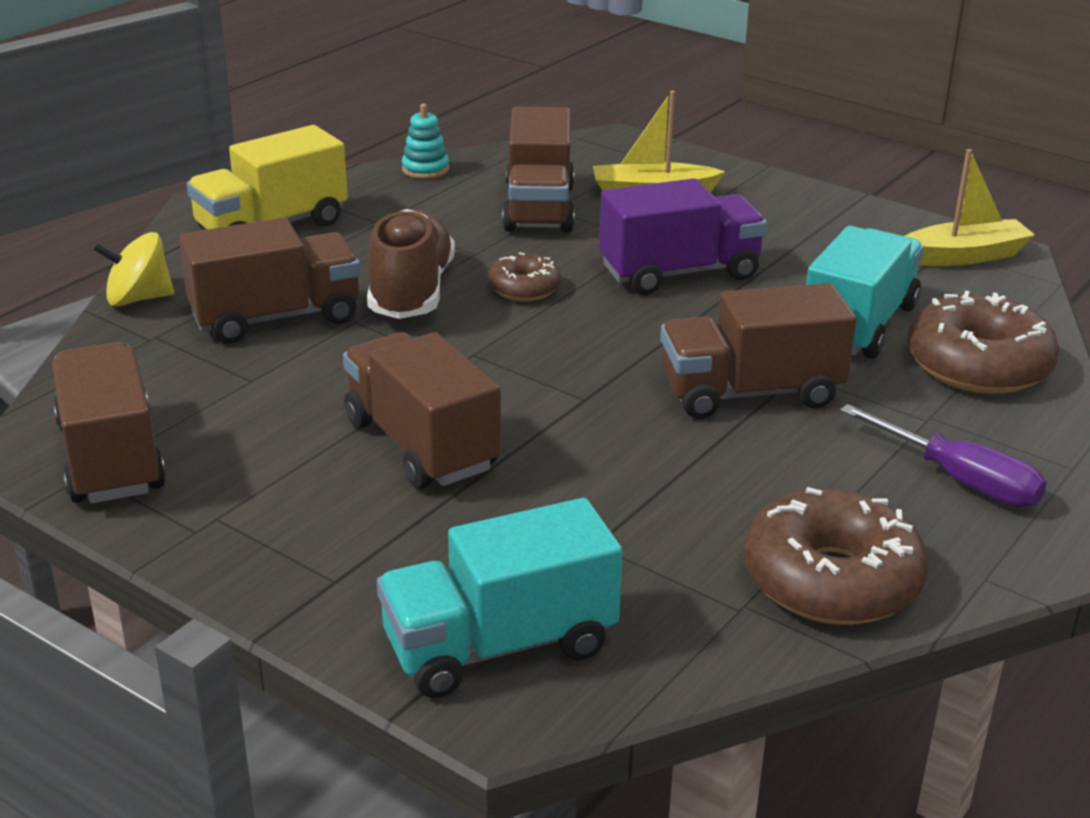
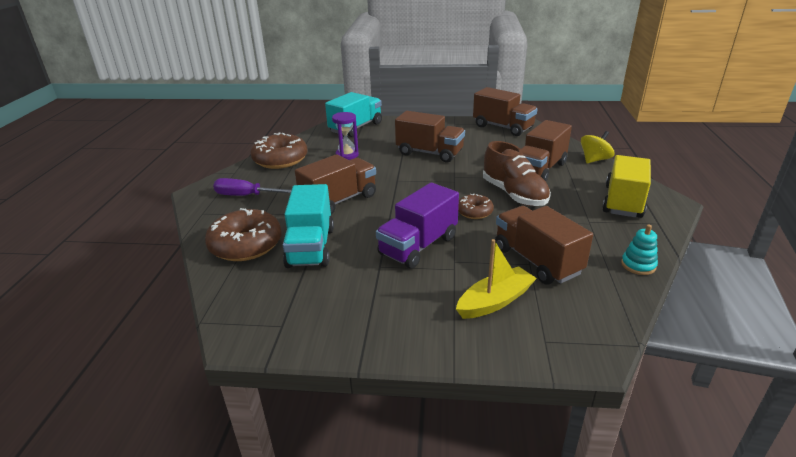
camera: 150 degrees right, 0 degrees up
yellow boat [905,149,1035,266] -> none
none -> purple hourglass [332,112,359,160]

